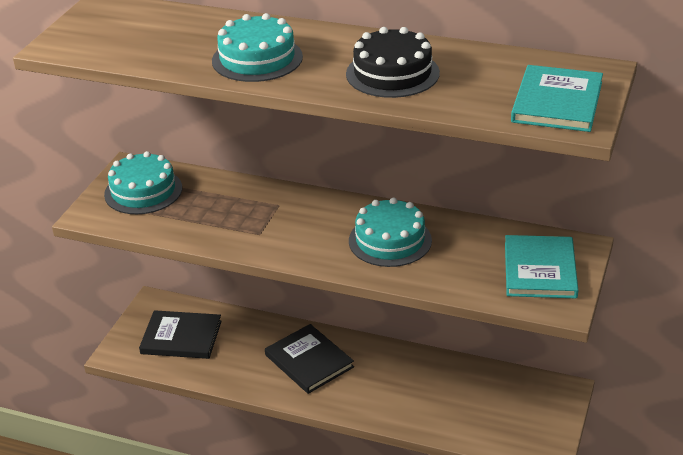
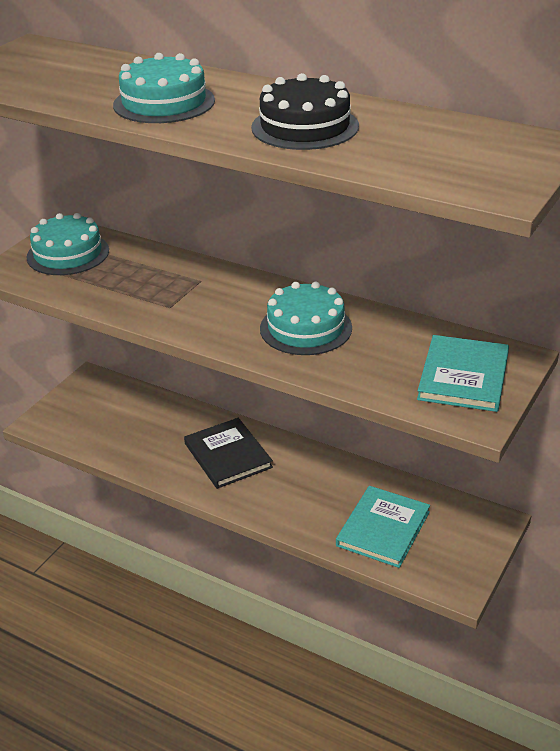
camera: 10 degrees right, 0 degrees up
black book [139,310,222,359] -> none
turquoise book [511,65,603,132] -> turquoise book moved to [336,486,430,568]

